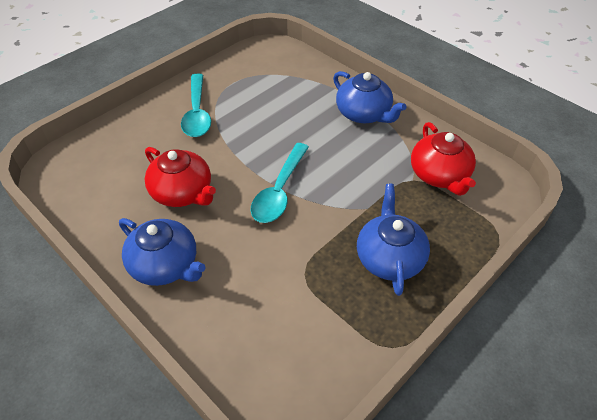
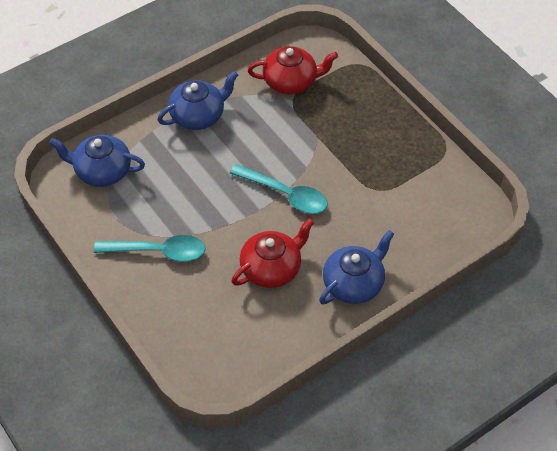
camera: 80 degrees left, 5 degrees up
blue teapot [357,184,430,296] -> blue teapot moved to [49,135,145,187]

